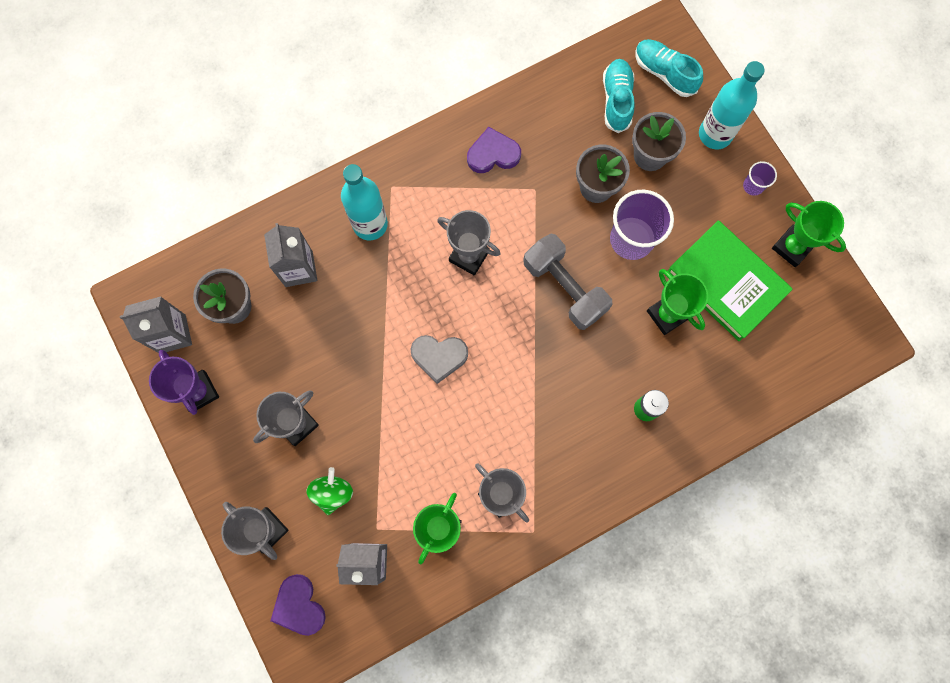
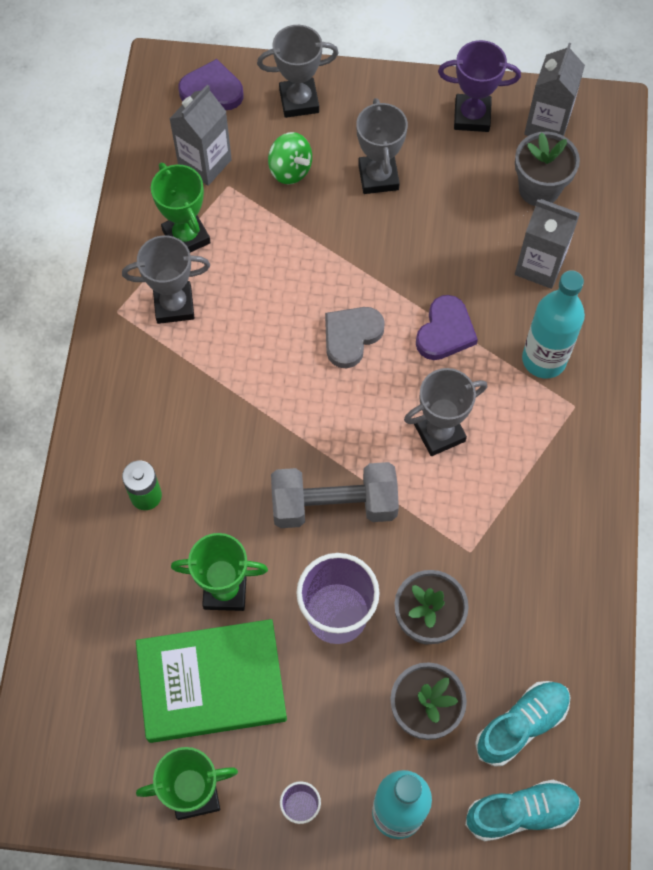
camera: 125 degrees right, 10 degrees down
purple heart [467,127,521,173] -> purple heart moved to [416,295,478,360]
turquoise shoe [603,59,635,133] -> turquoise shoe turned 75 degrees counterclockwise [475,681,571,767]

